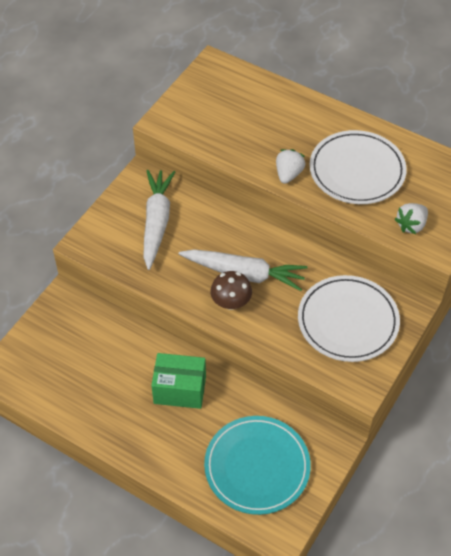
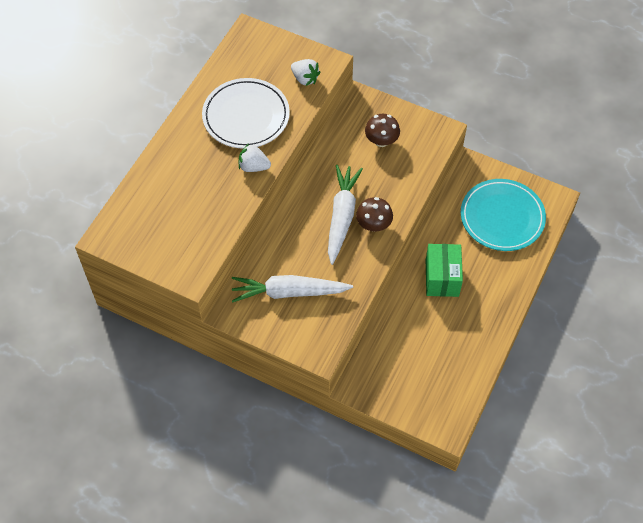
camera: 95 degrees left, 5 degrees up
white plate [298,275,400,362] -> brown mushroom [365,114,400,147]

